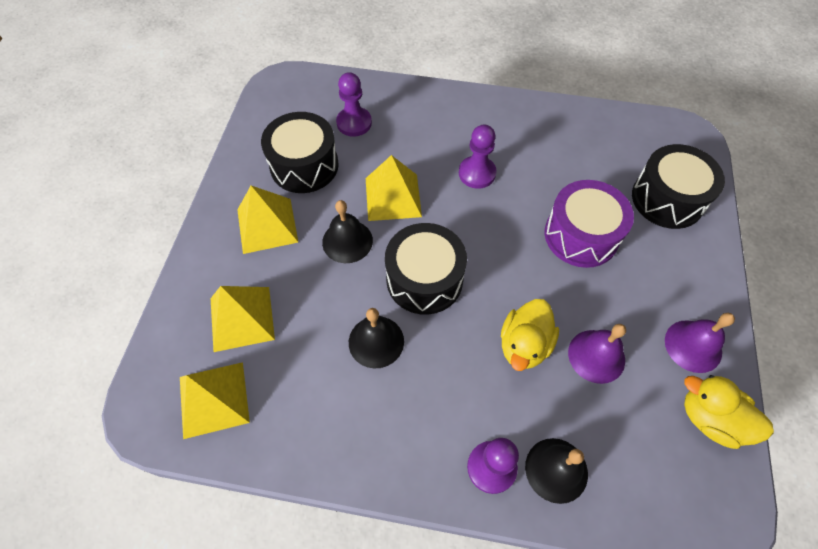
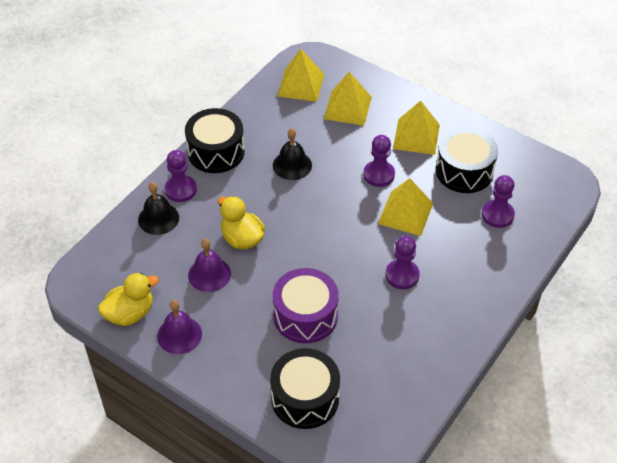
camera: 115 degrees right, 10 degrees down
black bell [322,200,373,263] -> purple pawn [363,135,395,187]
black drum [385,223,467,315] -> black drum moved to [185,108,245,173]

